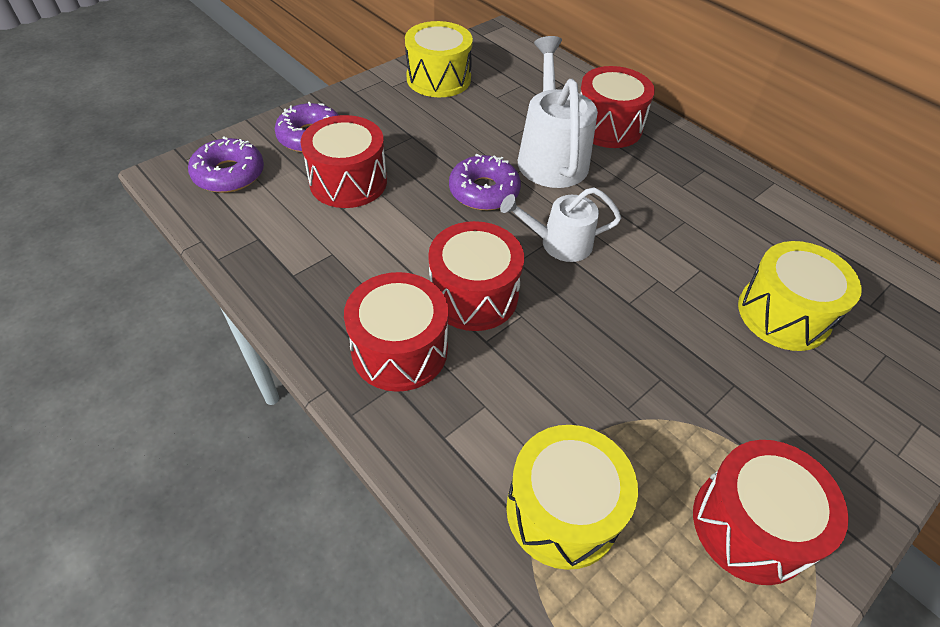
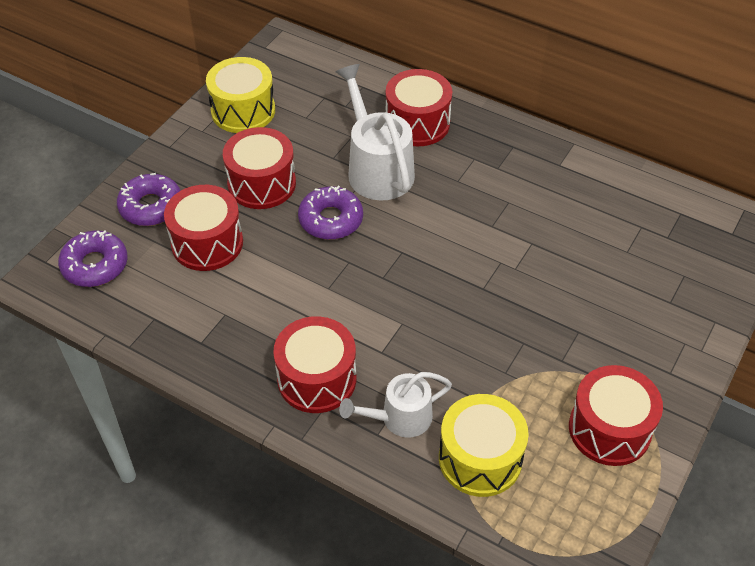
camera: 15 degrees left, 0 degrees up
red drum [429,221,524,331] -> red drum moved to [223,127,296,209]
white watering can [500,187,621,262] -> white watering can moved to [339,372,452,438]
yellow drum [738,241,862,351] -> none

